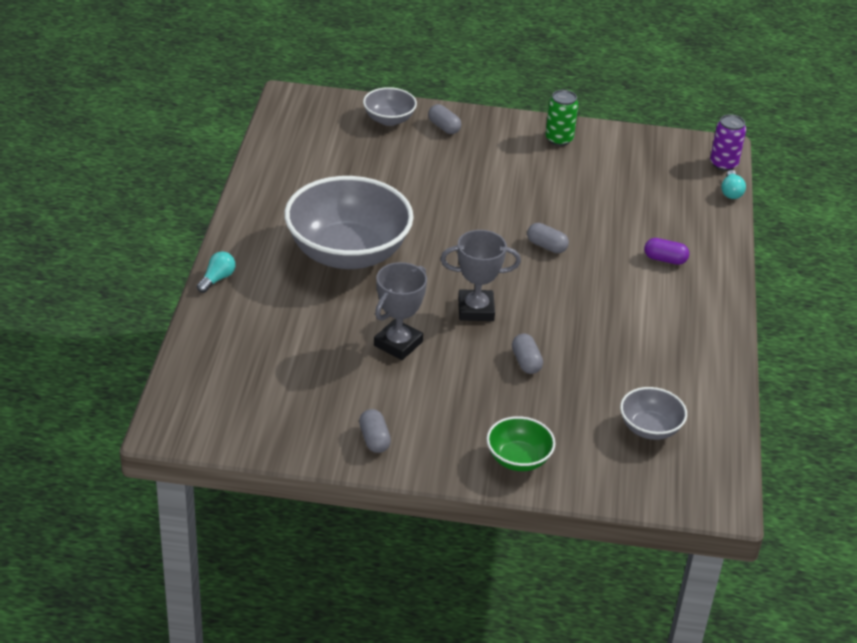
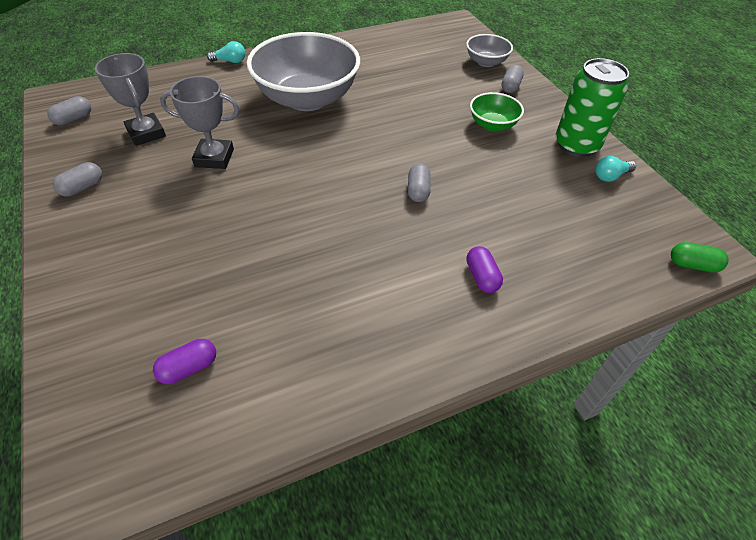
camera: 60 degrees right, 10 degrees up
grey trophy [440,230,521,321] -> grey trophy moved to [95,53,166,146]
green bowl [486,416,556,471] -> green bowl moved to [470,92,524,132]
grey capsule [512,334,543,374] -> grey capsule moved to [47,96,91,125]
green can [545,90,578,146] -> green can [556,58,629,157], size x1.60
grey bowl [620,387,687,440] -> purple capsule [153,339,216,384]
purple can [710,114,746,171] -> green capsule [671,242,729,273]
turquoise light bulb [721,170,746,199] -> turquoise light bulb moved to [595,156,636,182]

